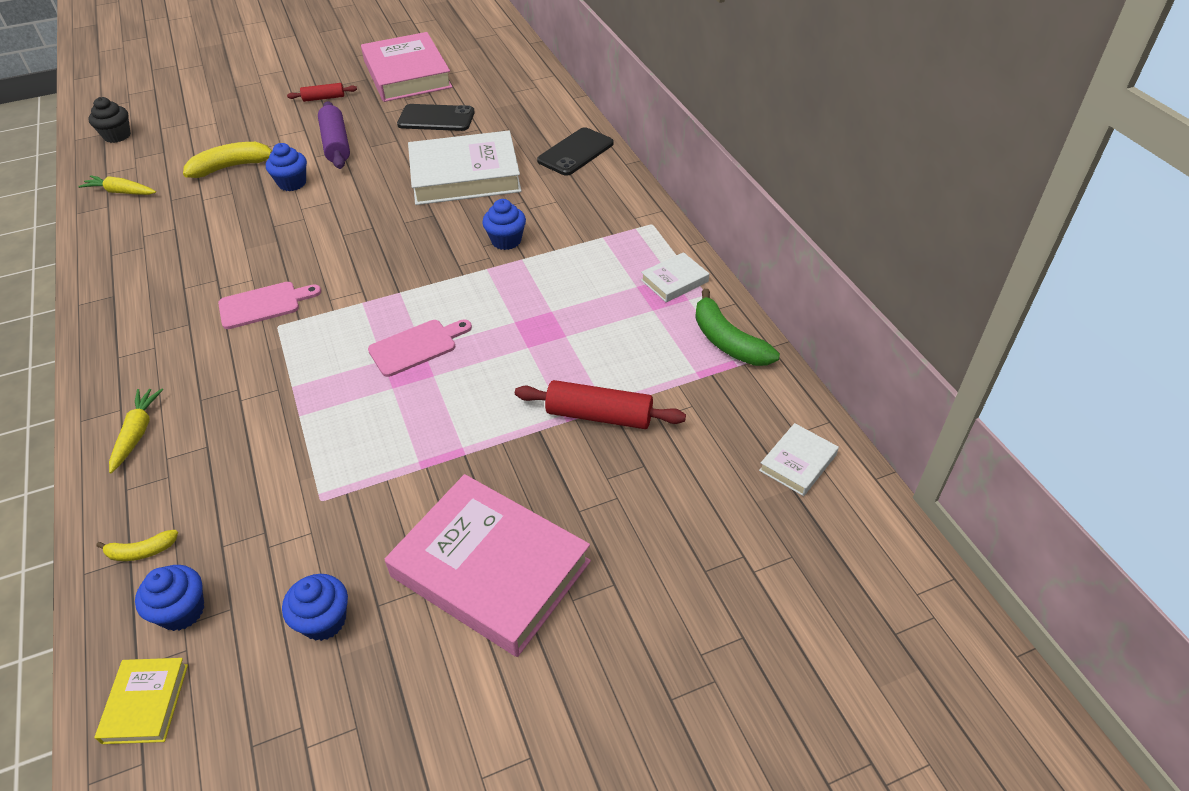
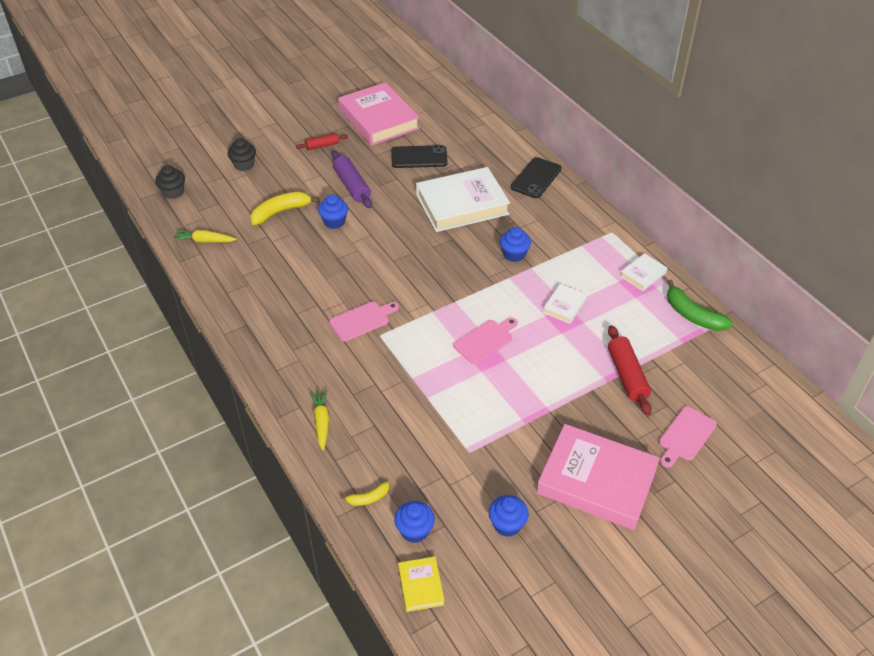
camera: 10 degrees left, 0 degrees up
red rolling pin [515,380,686,429] -> red rolling pin turned 75 degrees clockwise [608,325,651,415]
white book [759,423,839,496] -> white book moved to [543,284,587,324]
none -> black cupcake [228,138,256,171]
none -> pink cutting board [659,406,717,468]

